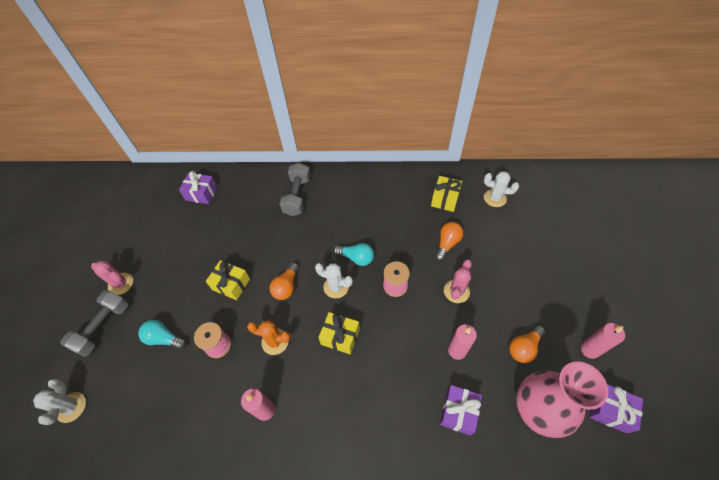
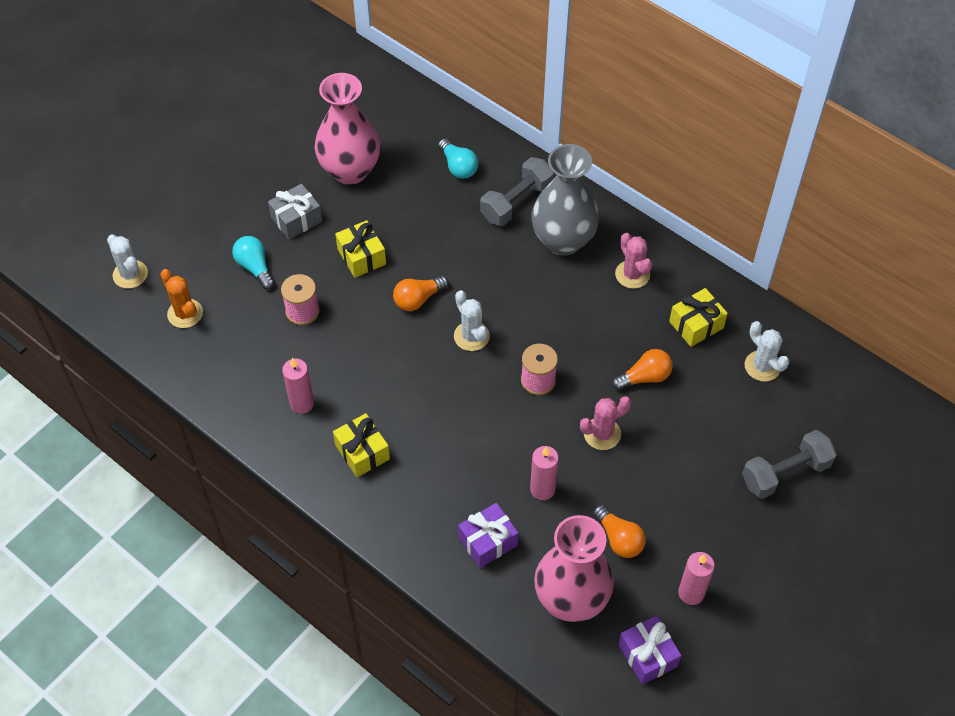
camera: 35 degrees right, 0 degrees up
white cactus [33,379,86,425] -> white cactus turned 60 degrees counterclockwise [107,234,148,288]
grey dumbbell [61,290,129,357] -> grey dumbbell moved to [742,430,837,499]
pink cactus [91,261,133,295] -> pink cactus moved to [615,233,652,289]
purple gift [179,171,217,204] -> none
orange cactus [247,320,290,355] -> orange cactus moved to [160,269,203,328]
yellow gift [318,312,360,355] -> yellow gift moved to [333,413,390,477]
turquoise light bulb [333,243,374,266] -> turquoise light bulb moved to [438,138,478,179]
orange light bulb [509,325,545,363] -> orange light bulb turned 120 degrees counterclockwise [593,505,646,558]
none -> grey gift [268,184,322,240]
none -> pink vase [315,73,380,185]
none -> grey vase [532,144,599,255]

